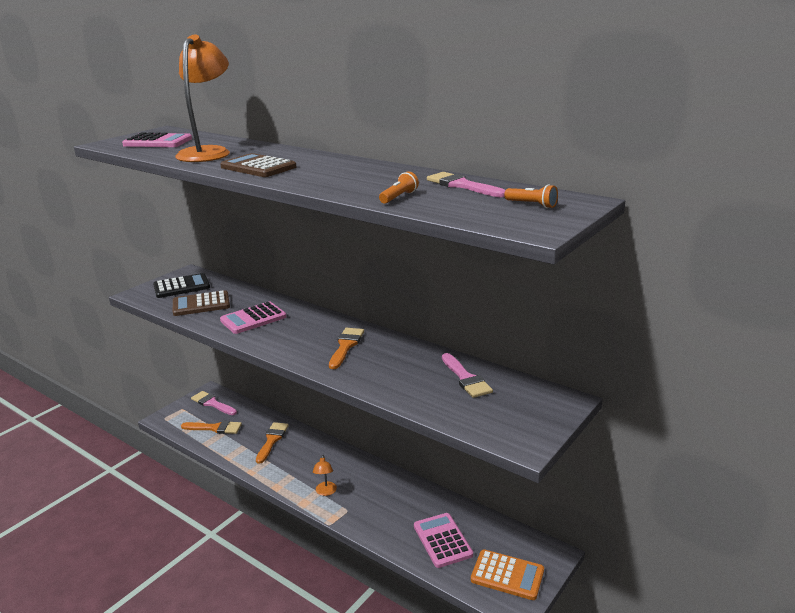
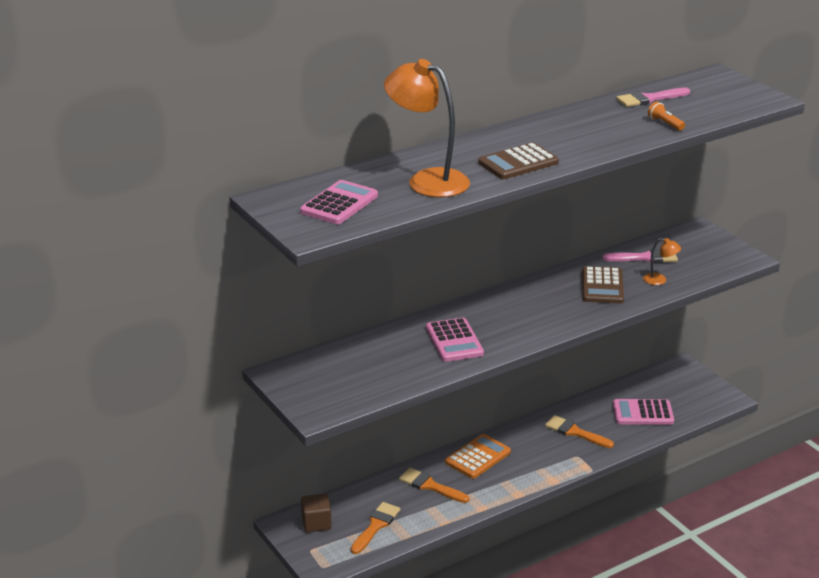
camera: 70 degrees left, 5 degrees up
black calculator [153,273,210,298] -> none
brown calculator [173,290,230,316] -> brown calculator moved to [582,266,624,303]
pink brush [191,391,237,415] -> brown cube [301,493,332,532]
orange lamp [313,455,337,496] -> orange lamp moved to [643,238,681,285]
orange brush [329,328,364,369] -> orange brush moved to [545,415,614,448]
orange calculator [471,550,544,600] -> orange calculator moved to [445,434,511,479]
orange flashlight [504,184,558,208] -> none

